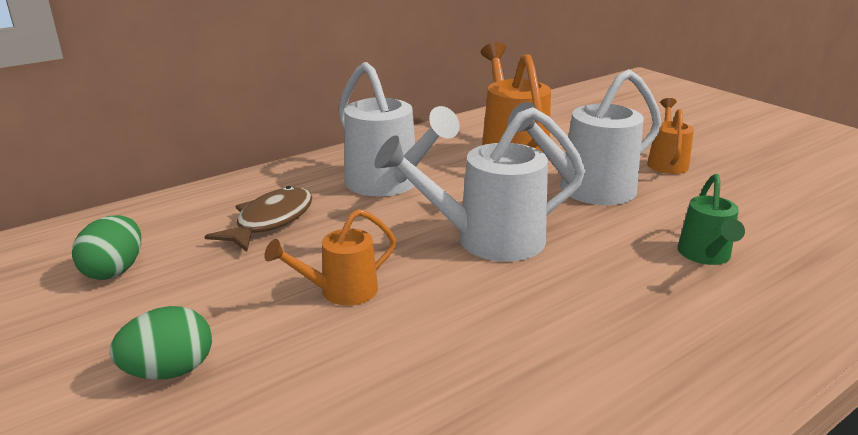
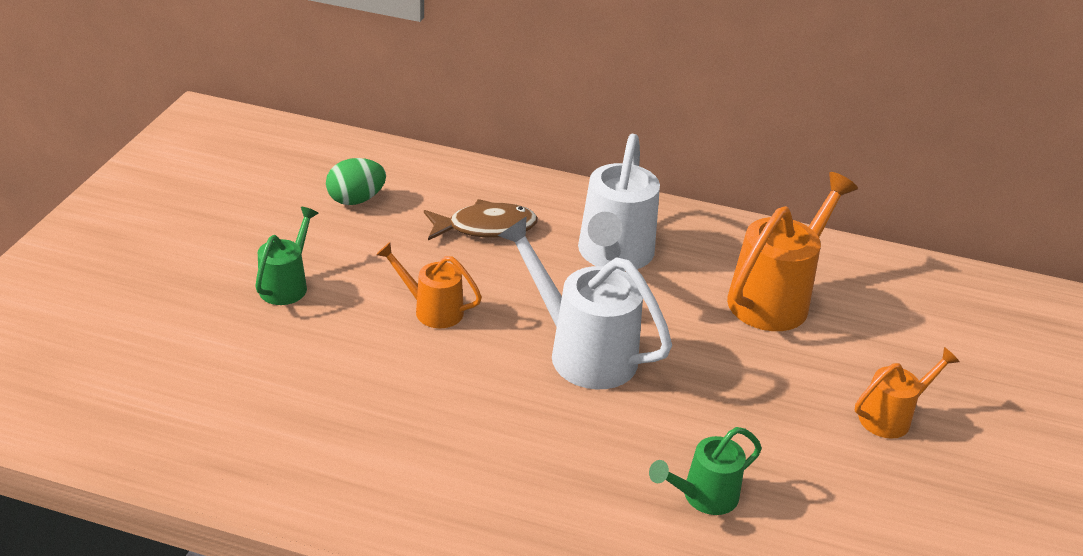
camera: 50 degrees right, 10 degrees up
green egg [110,306,212,380] -> green watering can [255,207,318,305]
white watering can [508,69,662,205] -> none

